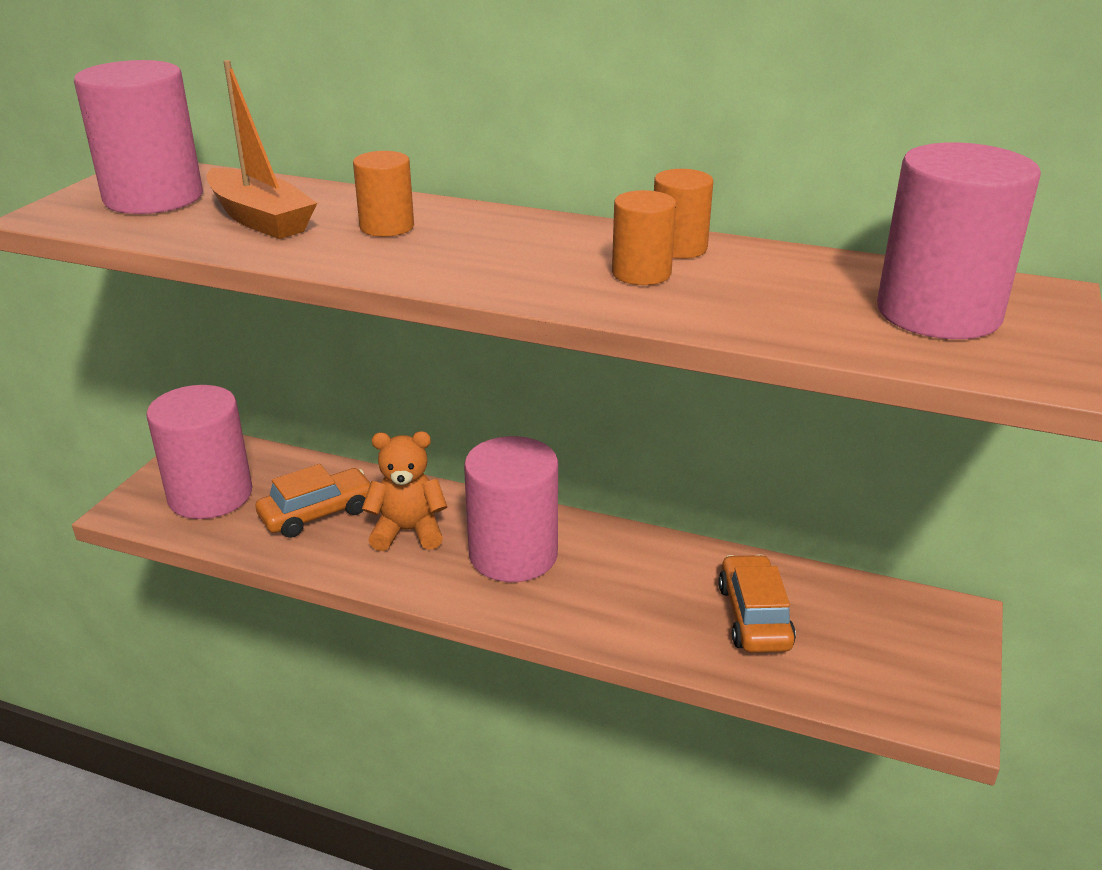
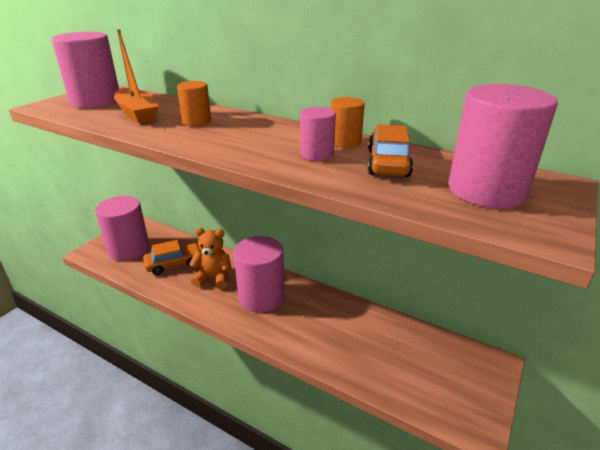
camera: 10 degrees right, 0 degrees up
orange cylinder [612,190,676,285] -> pink cylinder [300,107,336,161]
orange car [718,554,796,653] -> orange car moved to [368,124,413,177]

